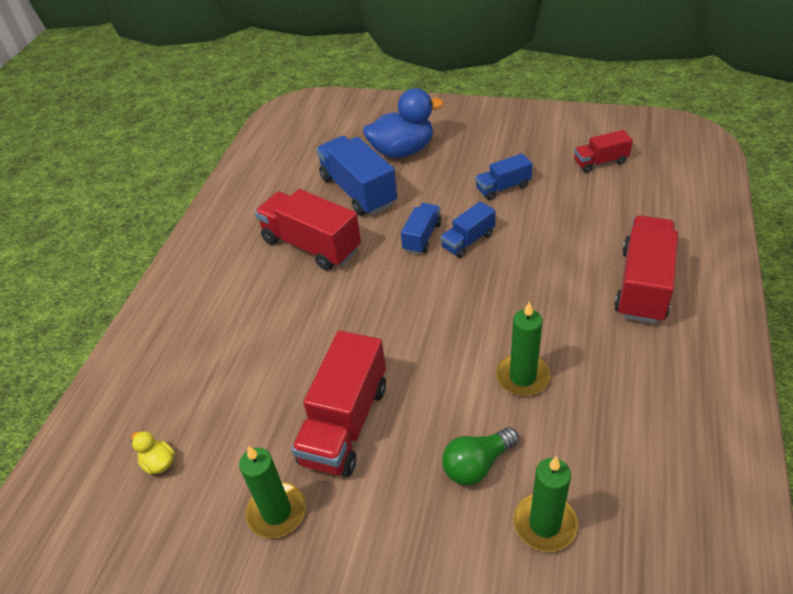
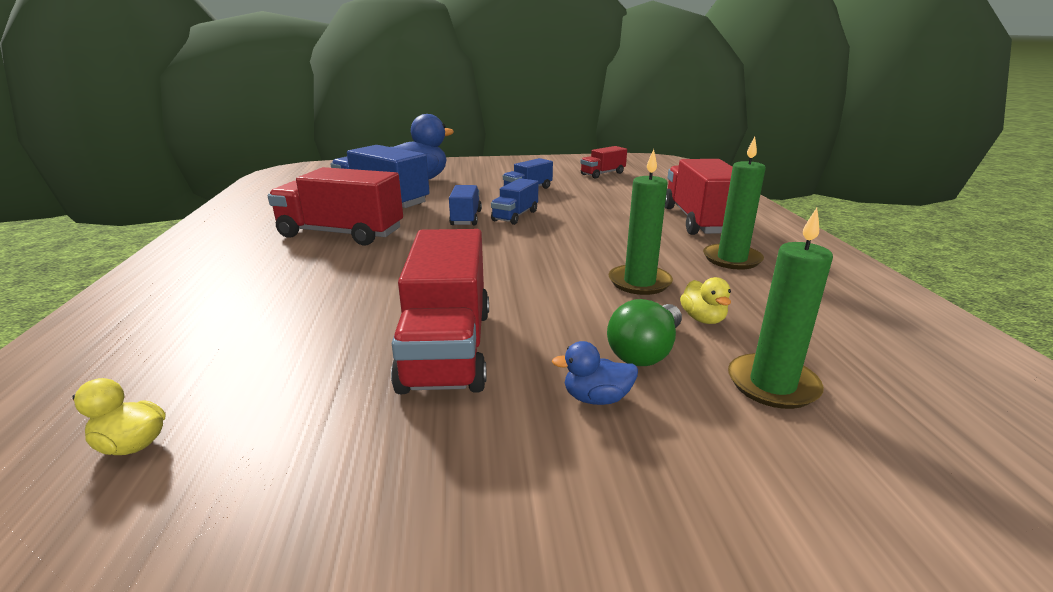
camera: 25 degrees left, 20 degrees down
green candle [239,446,306,538] -> green candle moved to [703,137,766,270]
none -> blue duck [552,341,638,405]
none -> yellow duck [680,277,731,324]

